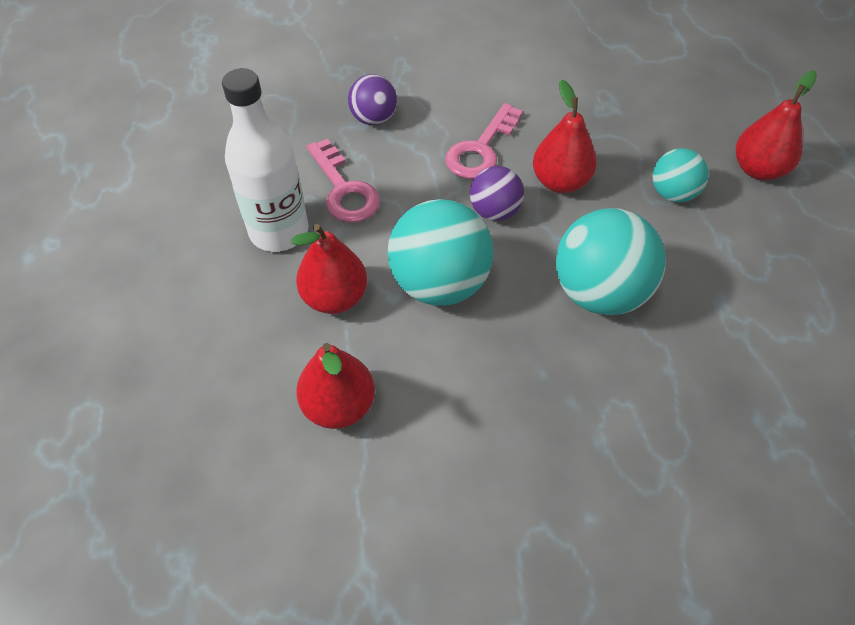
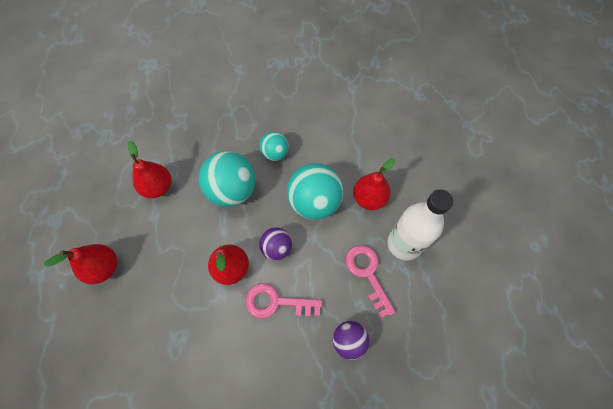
camera: 175 degrees left, 10 degrees up
red pear [296,343,375,429] -> red pear moved to [128,141,171,198]
pink key [445,103,523,179] -> pink key turned 120 degrees counterclockwise [245,283,322,319]
turquoise ball [652,148,709,202] -> turquoise ball moved to [260,132,289,161]

